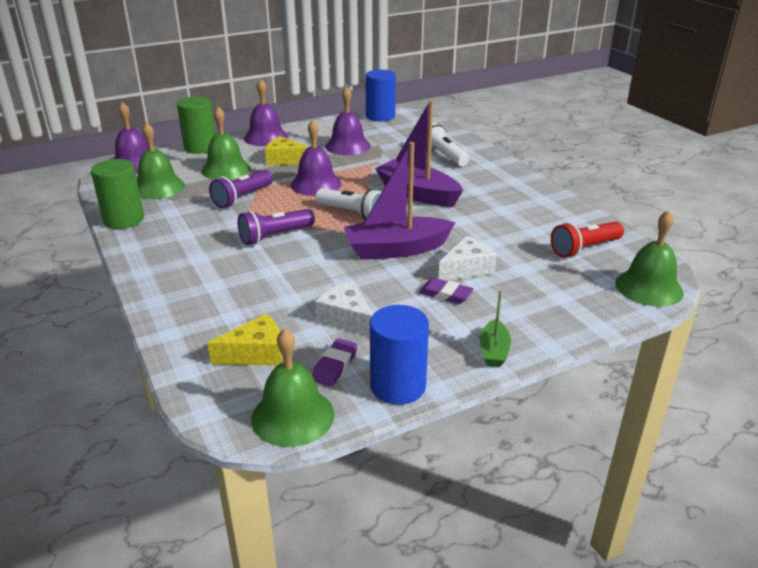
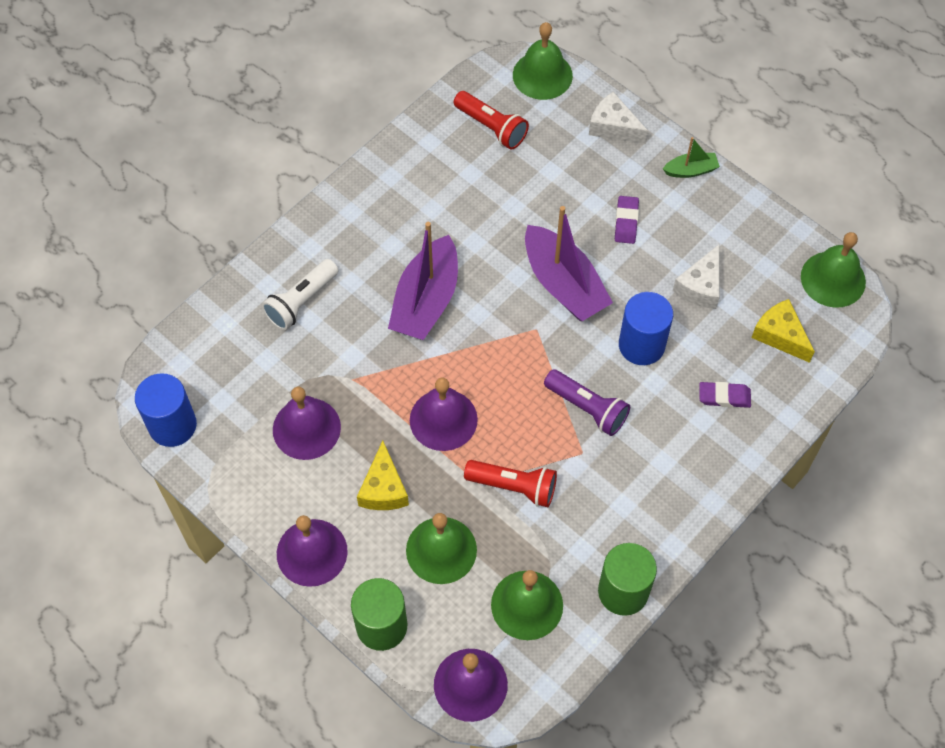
camera: 110 degrees left, 30 degrees up
purple flashlight [209,170,273,208] -> red flashlight [464,460,557,507]
purple eraser [312,338,358,387] -> purple eraser moved to [699,382,751,408]
white flashlight [315,188,382,220] -> none
blue cylinder [370,305,429,405] -> blue cylinder moved to [619,292,673,365]
white cheese [438,236,497,281] -> white cheese moved to [589,92,648,144]

